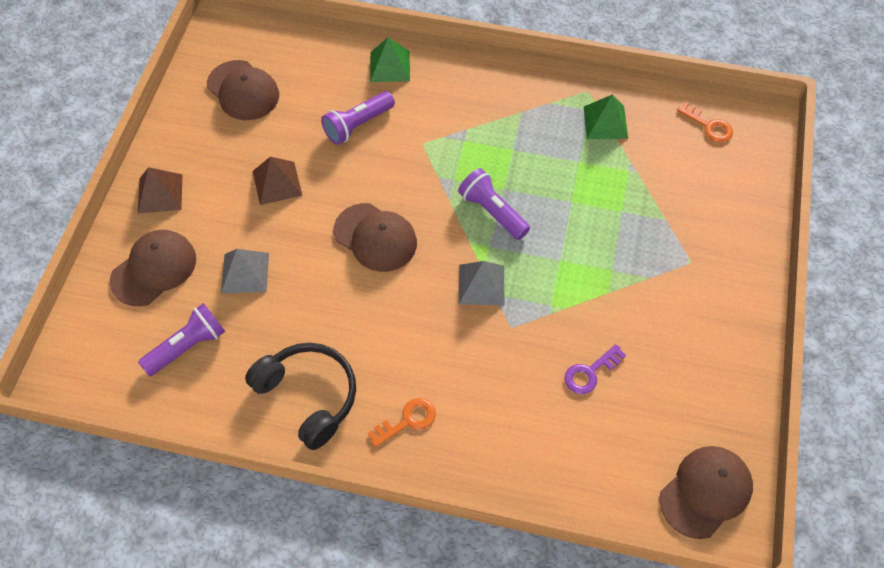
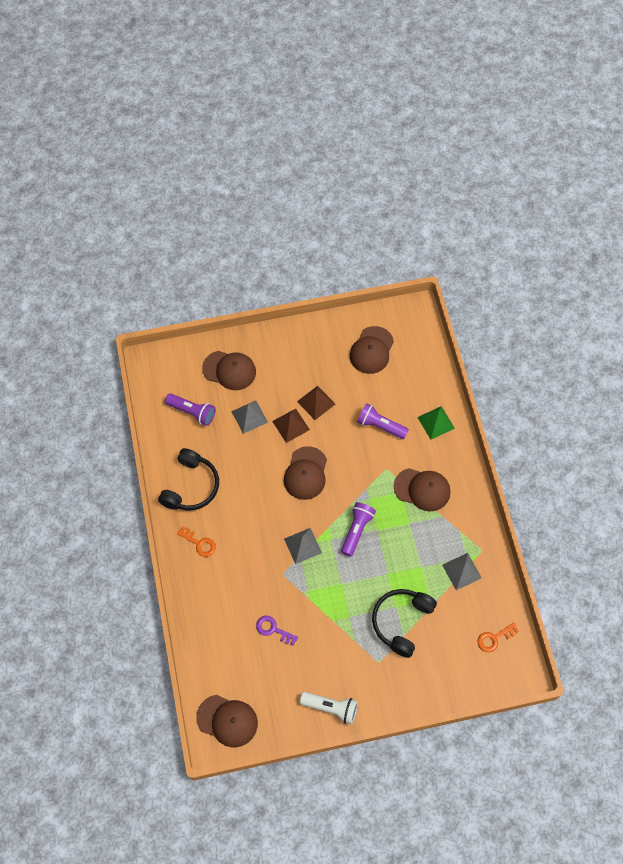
camera: 65 degrees right, 5 degrees up
brown pyramid [138,167,183,213] -> brown pyramid moved to [272,409,310,443]
green pyramid [584,95,628,139] -> grey pyramid [442,553,482,590]
orange key [677,102,733,142] -> orange key turned 45 degrees clockwise [478,623,519,652]
none -> white flashlight [300,692,358,724]
none -> black headphones [372,589,437,658]
none -> brown cap [394,468,450,512]

